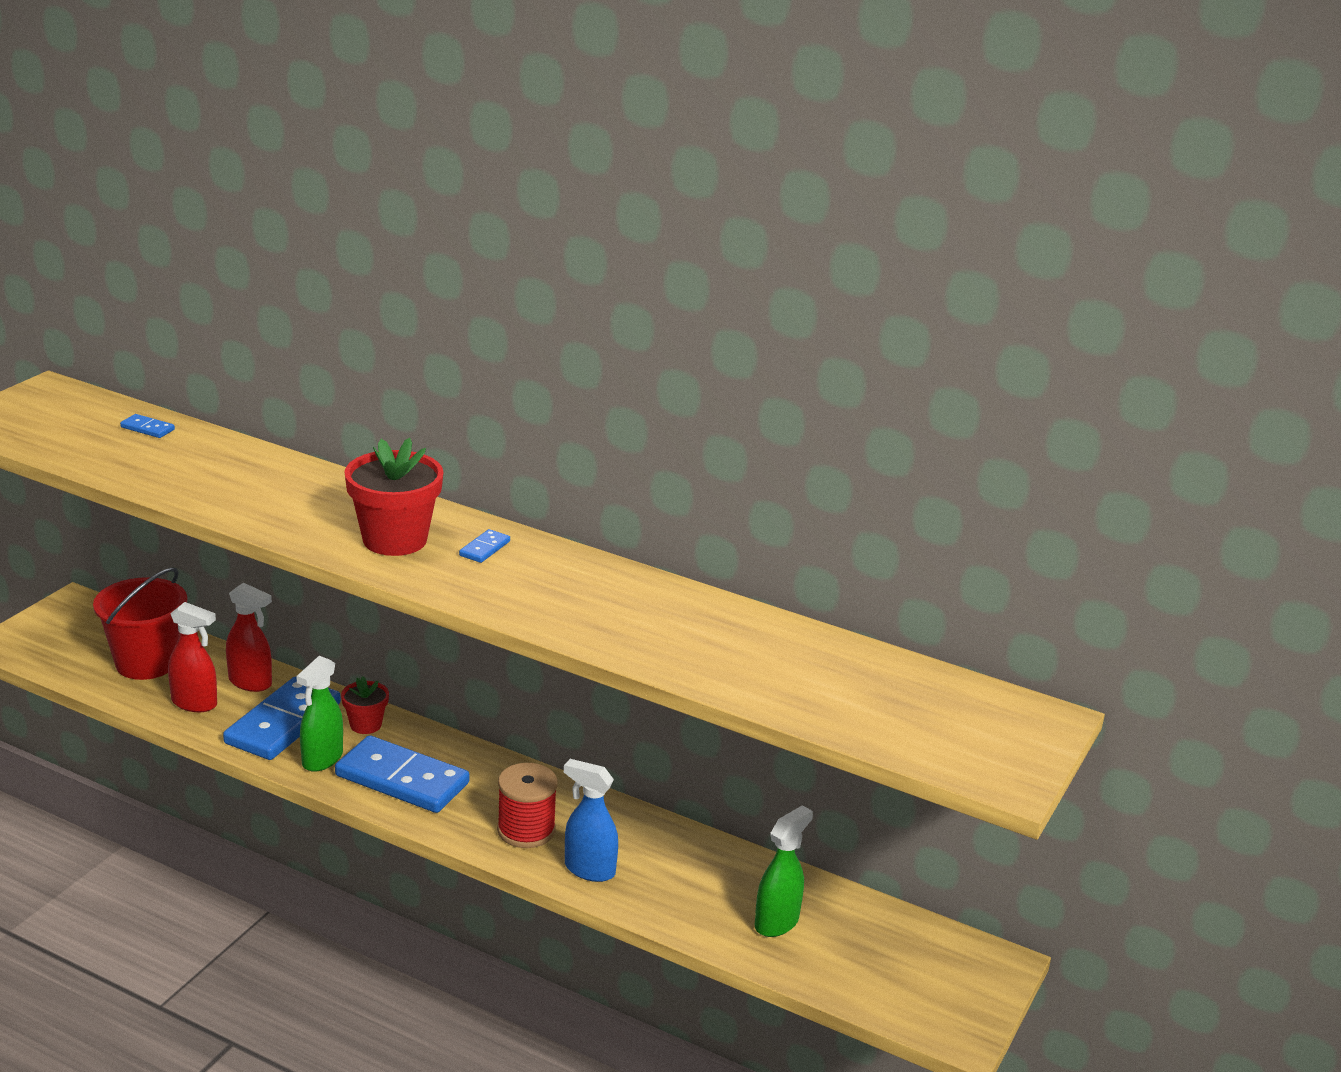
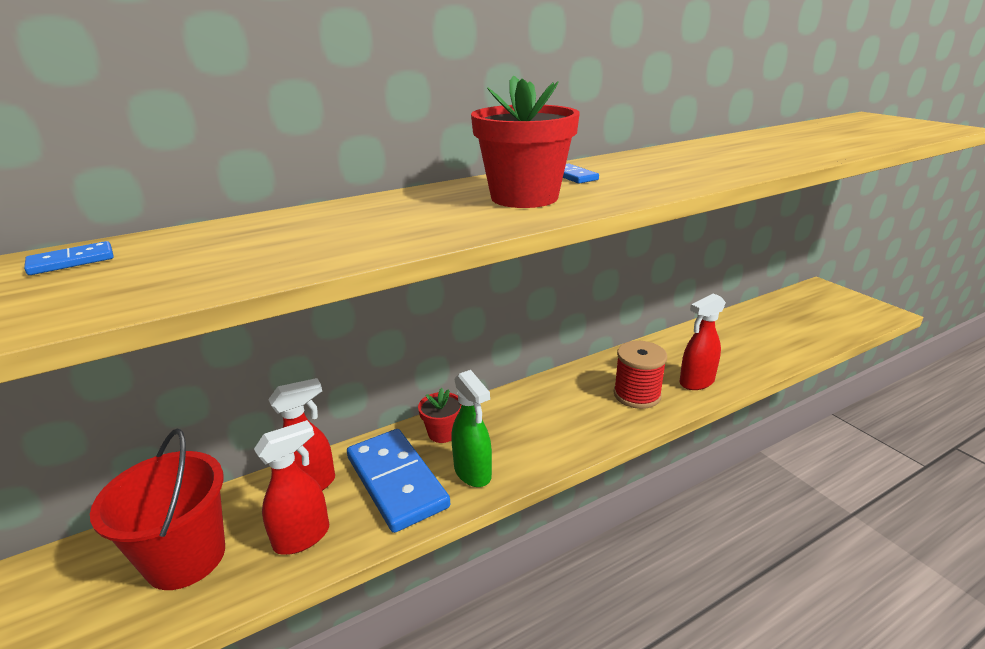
camera: 55 degrees left, 0 degrees up
blue domino [335,735,469,813] -> none
blue spray bottle [564,759,618,882] -> red spray bottle [680,293,726,390]
green spray bottle [755,805,813,937] -> none

